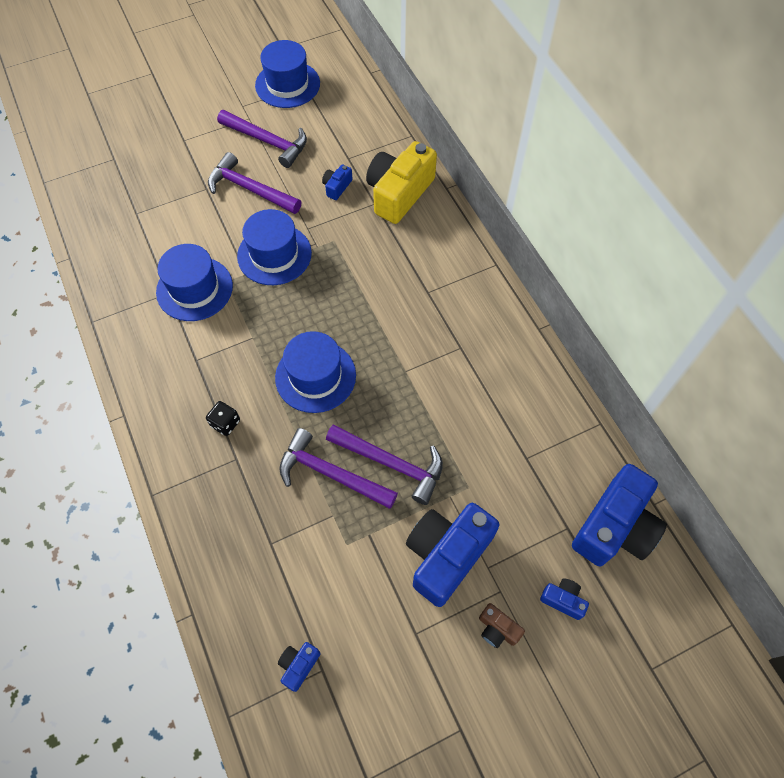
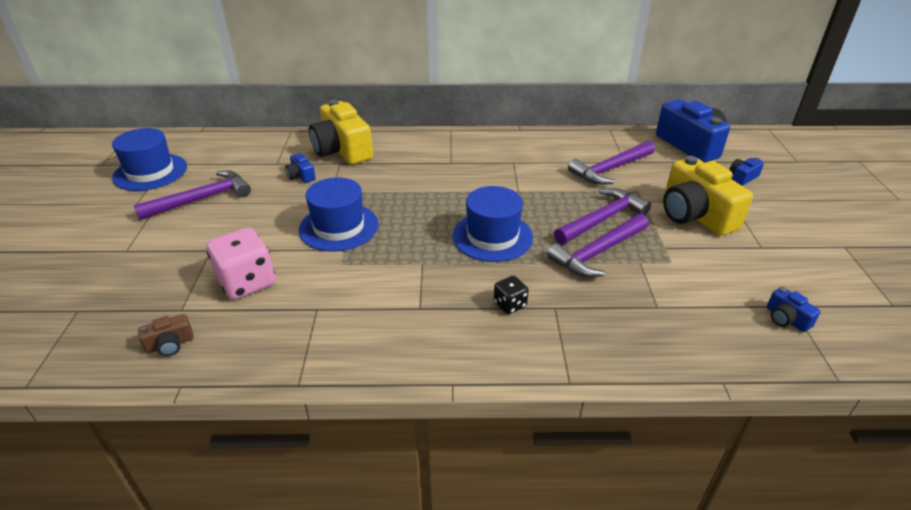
camera: 65 degrees left, 25 degrees down
blue hat [156,244,233,321] -> none
purple hammer [208,152,301,214] -> purple hammer moved to [568,141,655,185]
blue camera [406,503,499,607] -> yellow camera [663,156,753,236]
brown camera [479,603,525,648] -> brown camera moved to [138,314,194,356]
none -> pink dice [206,227,275,300]

